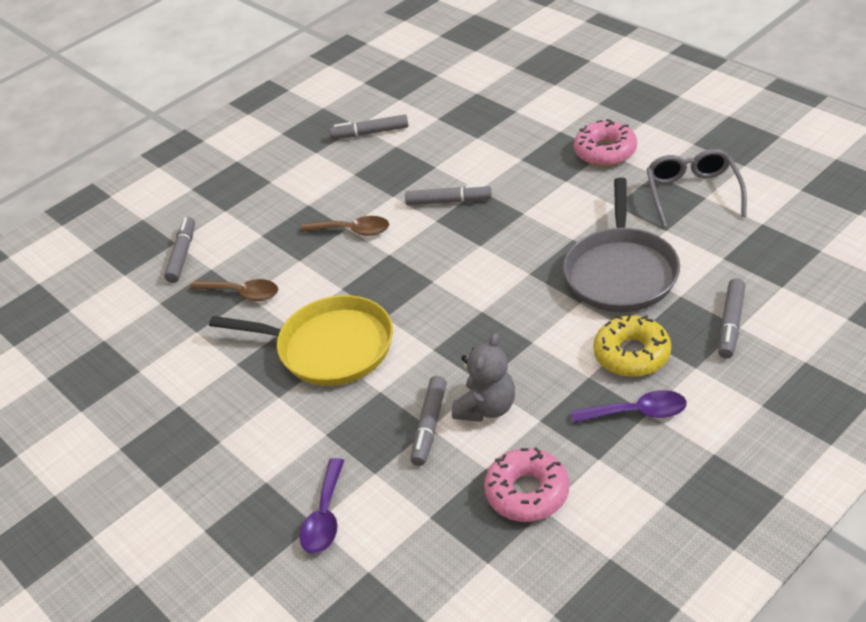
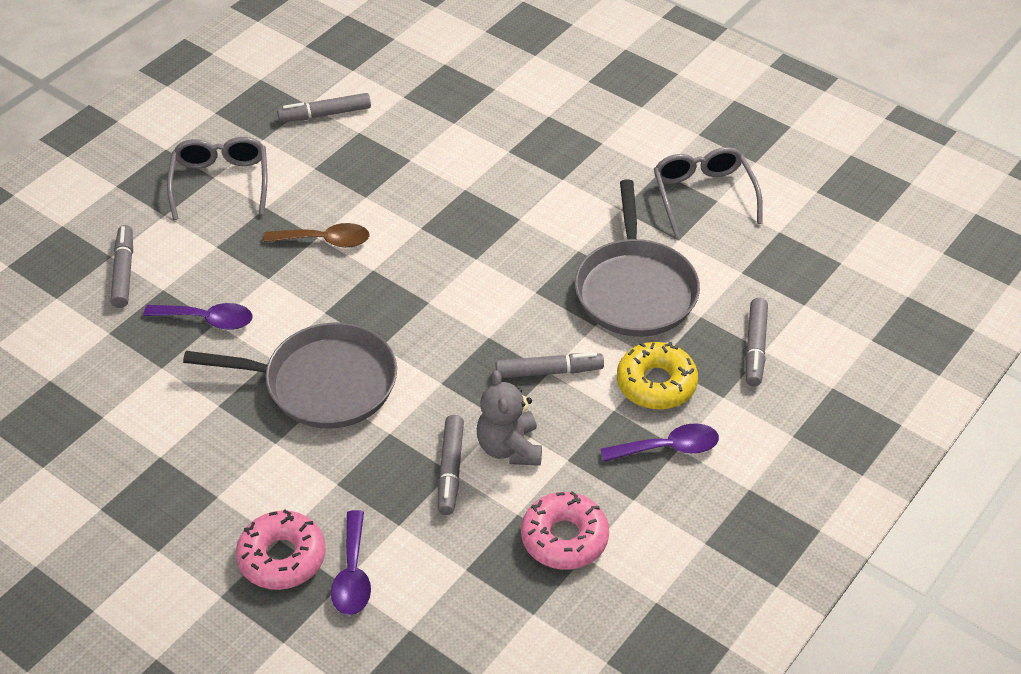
camera: 15 degrees left, 5 degrees up
brown spoon [190,279,278,301] -> purple spoon [143,303,253,330]
yellow pan [209,295,393,386] -> grey pan [183,323,397,429]
grey marker [405,184,492,205] -> grey marker moved to [496,353,604,378]
grey teddy bear [452,333,515,422] -> grey teddy bear turned 150 degrees clockwise [477,370,542,466]
pink donut [574,119,637,166] -> pink donut moved to [236,510,326,590]
none -> grey glasses [167,137,267,220]

